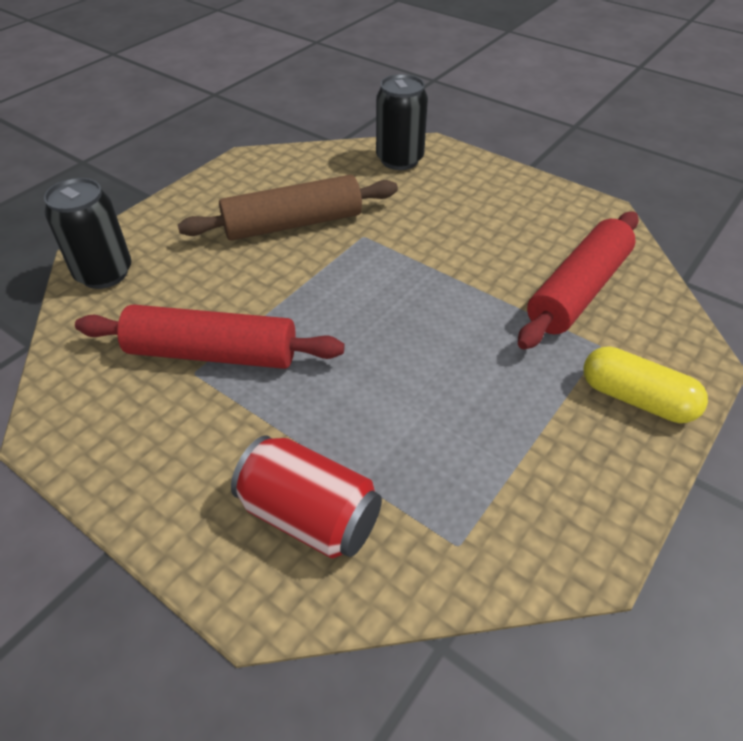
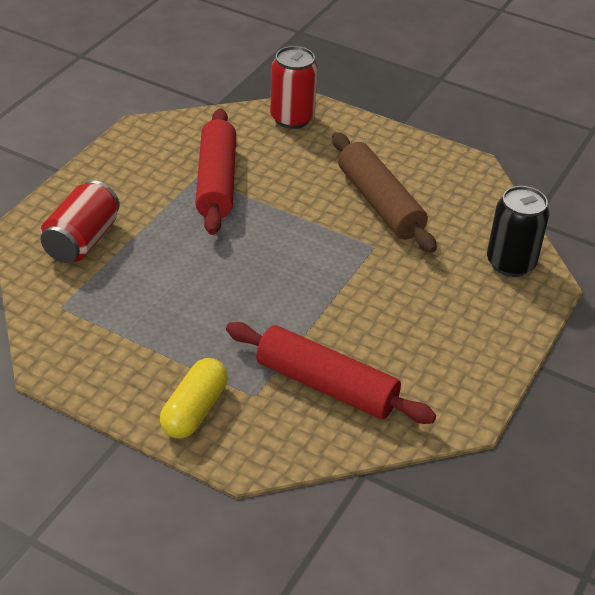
camera: 80 degrees right, 5 degrees down
black can [44,178,131,289] -> red can [270,46,318,129]

